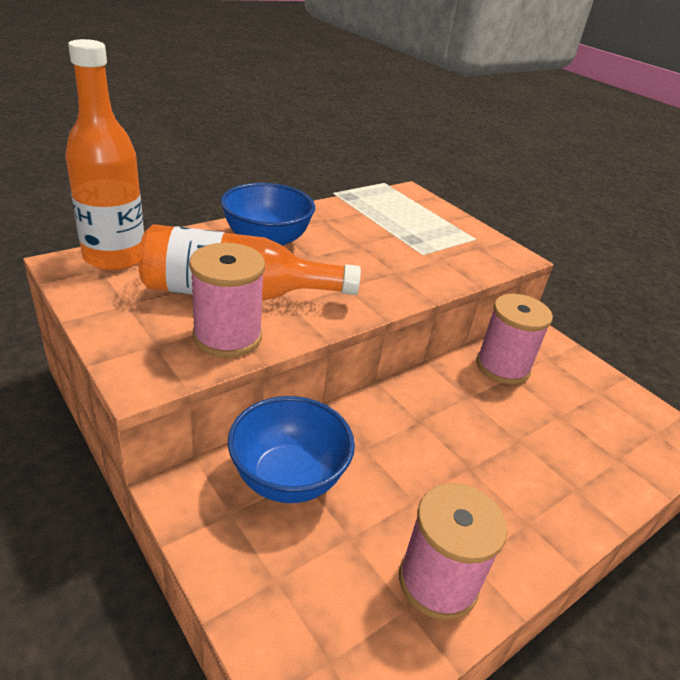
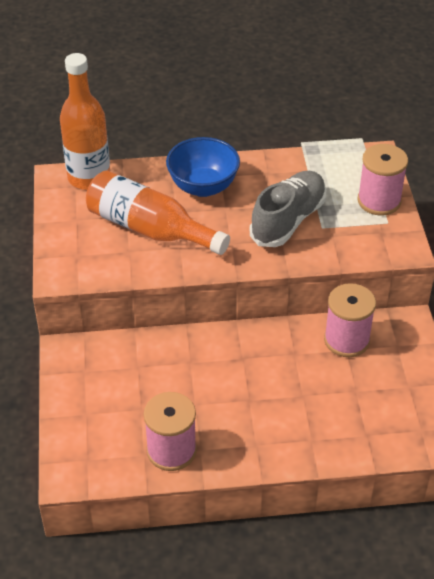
camera: 35 degrees right, 10 degrees up
pink spool [189,243,265,358] -> pink spool moved to [357,144,408,216]
blue bowl [228,396,355,503] -> none
none -> grey shoe [250,171,326,247]

